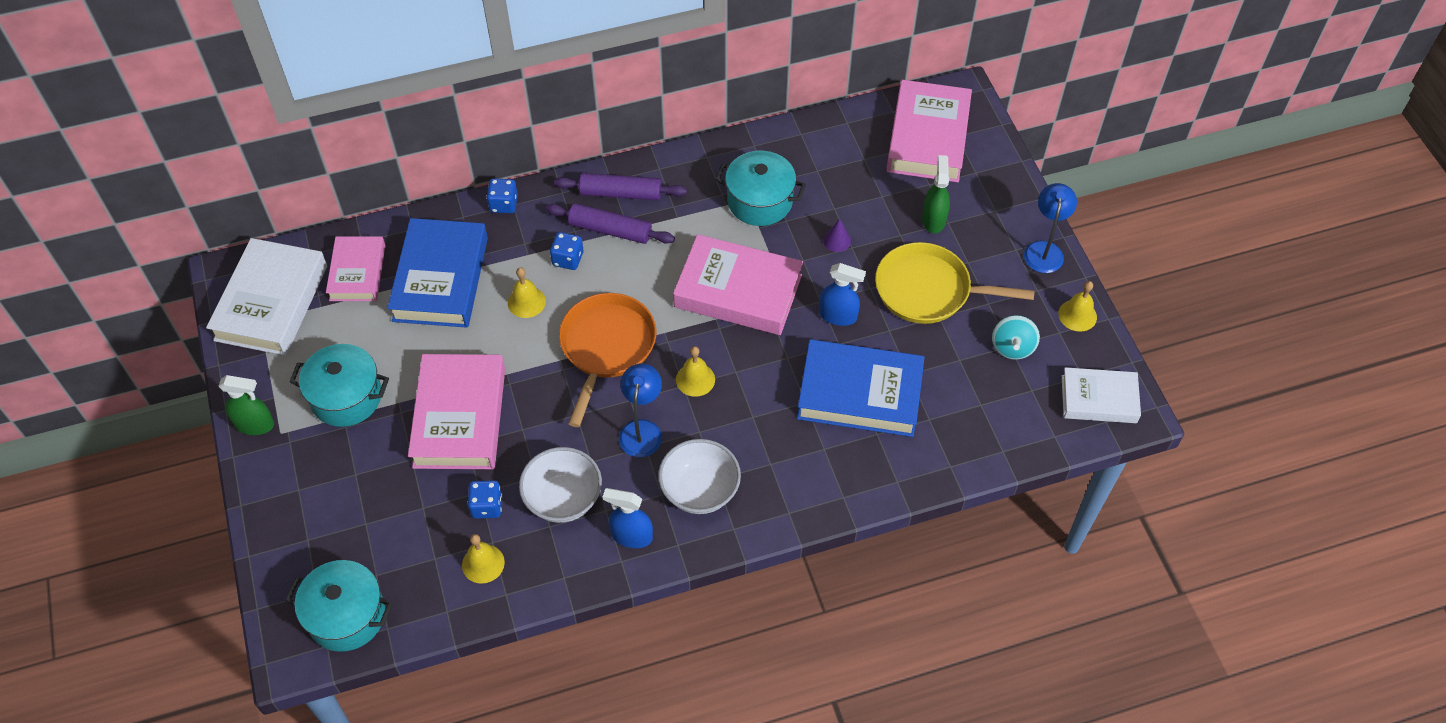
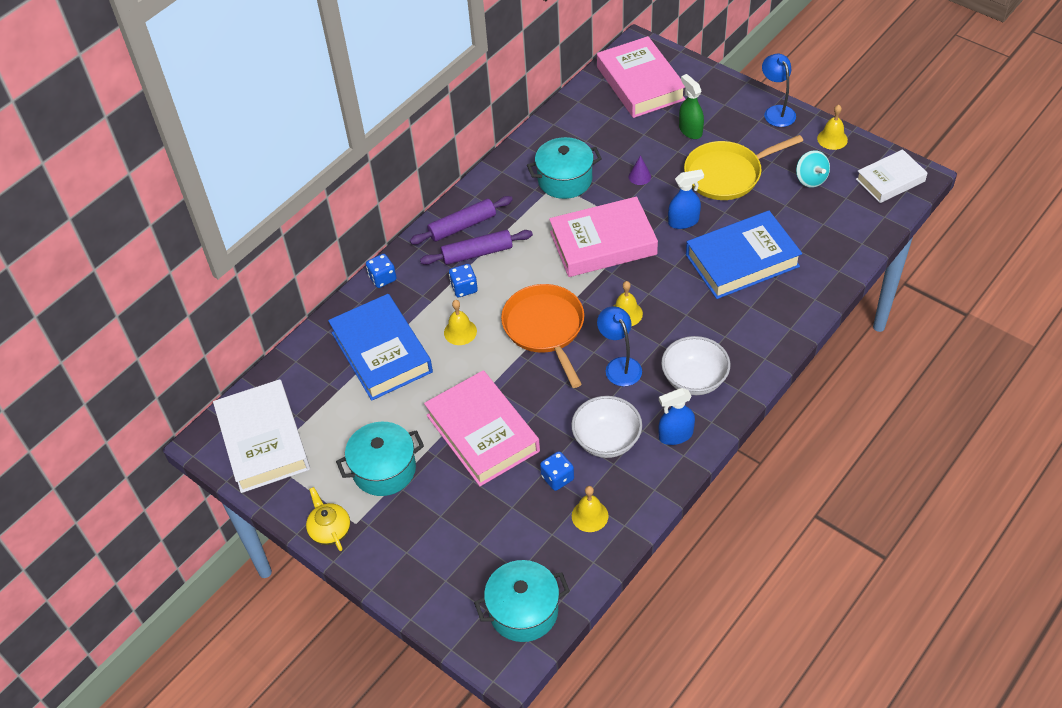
camera: 30 degrees left, 5 degrees down
green spray bottle [219,375,274,435] -> yellow teapot [306,487,350,551]
pink book [326,236,385,301] -> none

